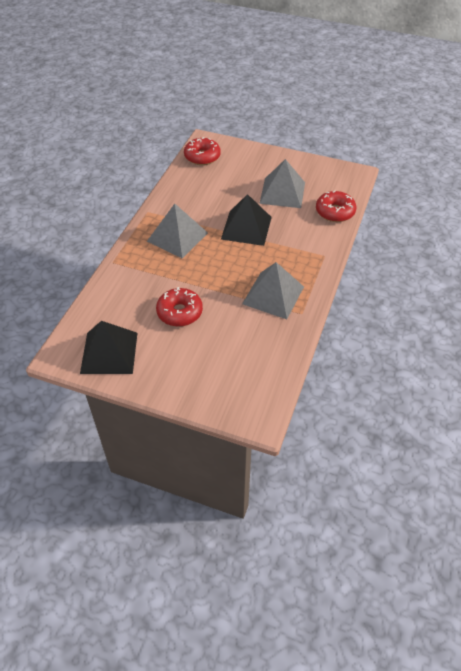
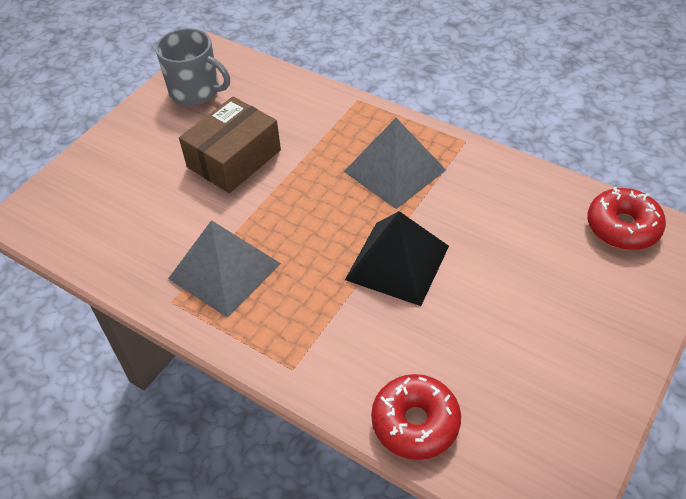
camera: 105 degrees right, 0 degrees up
black pyramid [80,321,137,374] -> grey mug [155,28,230,105]
red donut [156,287,203,327] -> brown box [179,97,281,193]
grey pyramid [259,159,305,208] -> none

